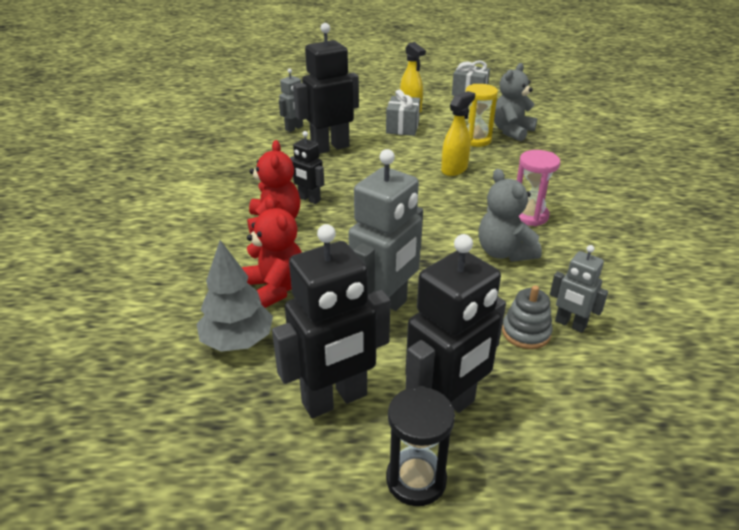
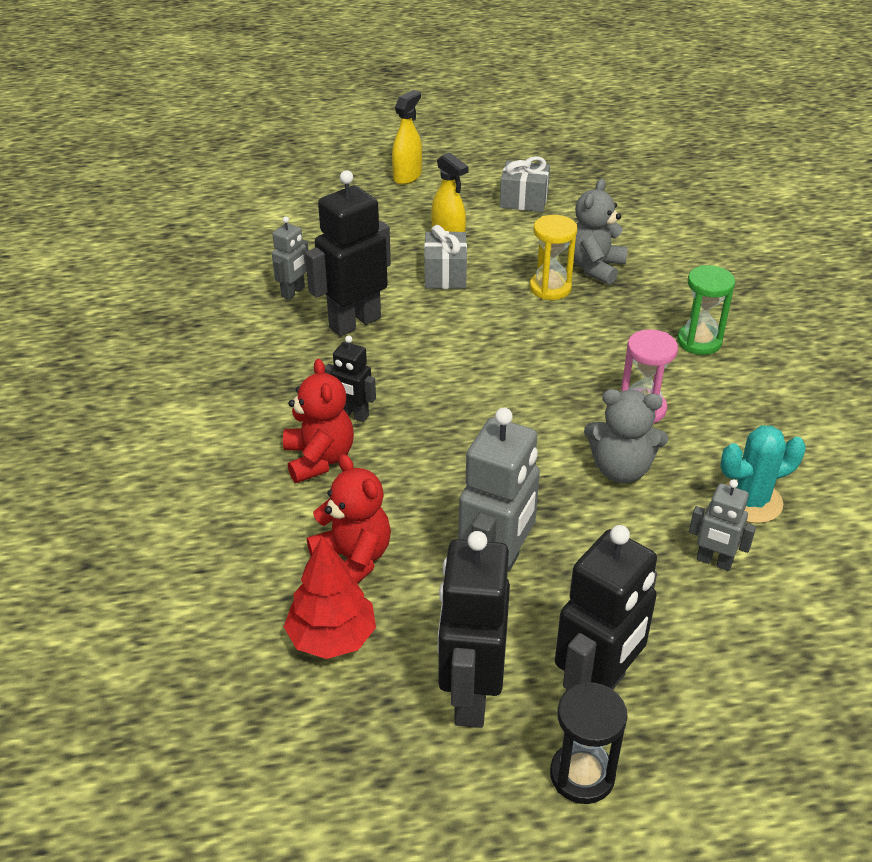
camera: 10 degrees left, 5 degrees up
grey tree [196,240,273,352] -> red tree [284,536,376,659]
black robot [272,224,390,418] -> black robot turned 135 degrees clockwise [438,531,510,728]
yellow spray bottle [441,91,475,176] -> yellow spray bottle moved to [392,90,422,185]
grey teddy bear [478,169,542,262] -> grey teddy bear turned 45 degrees counterclockwise [584,389,668,483]
grey stacking toy [502,285,553,349] -> none
none -> green hourglass [677,265,735,355]
none -> turquoise cactus [720,425,806,523]

